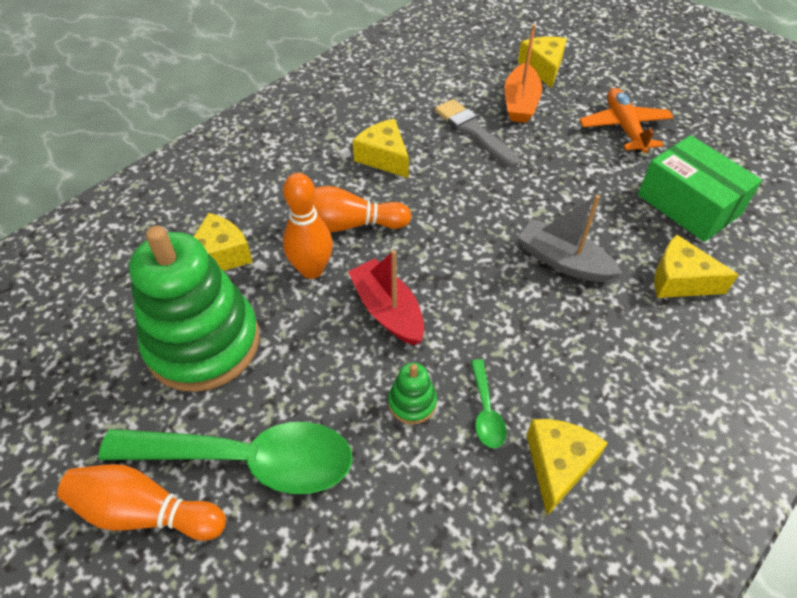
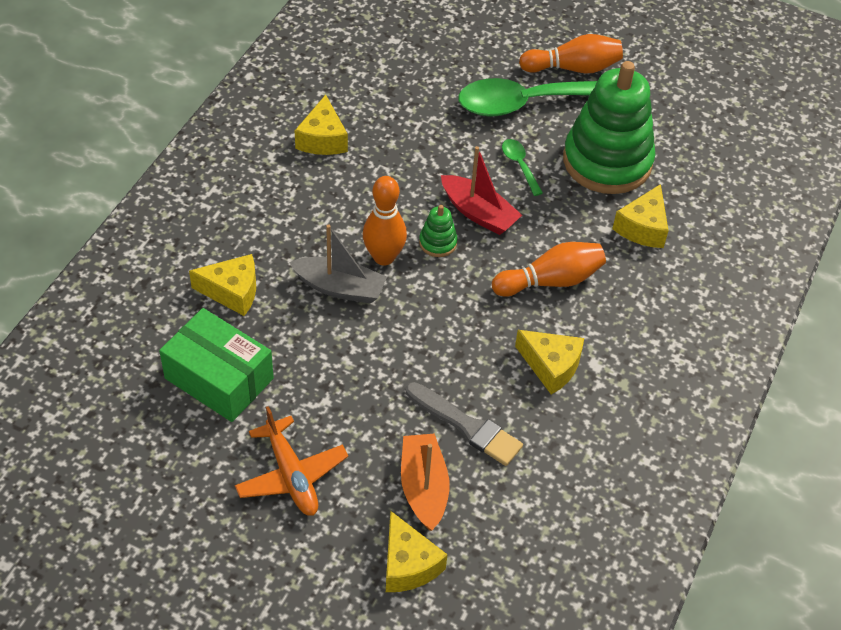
camera: 160 degrees right, 0 degrees up
orange bowling pin [283,173,333,279] -> orange bowling pin moved to [363,176,407,265]
green stacking toy [388,363,437,424] -> green stacking toy moved to [419,205,458,257]
green spoon [471,359,507,448] -> green spoon moved to [502,139,543,196]

